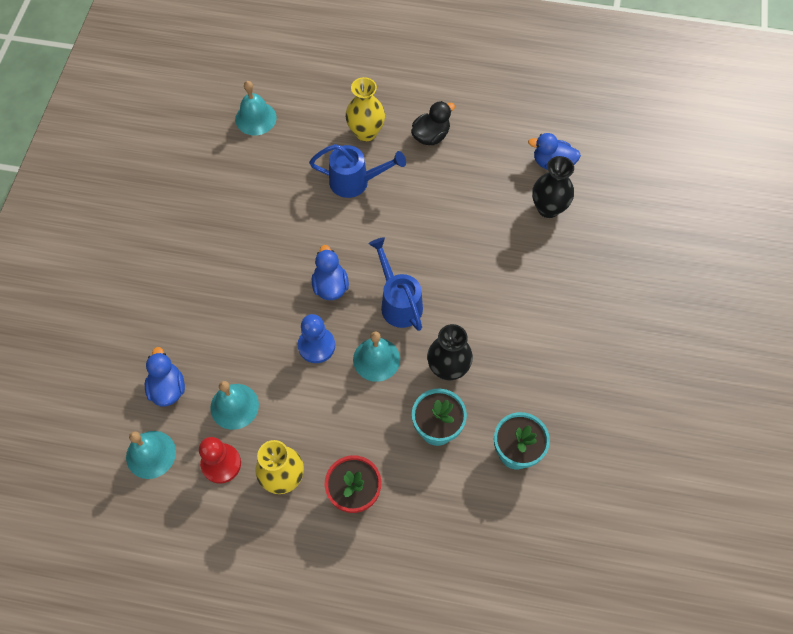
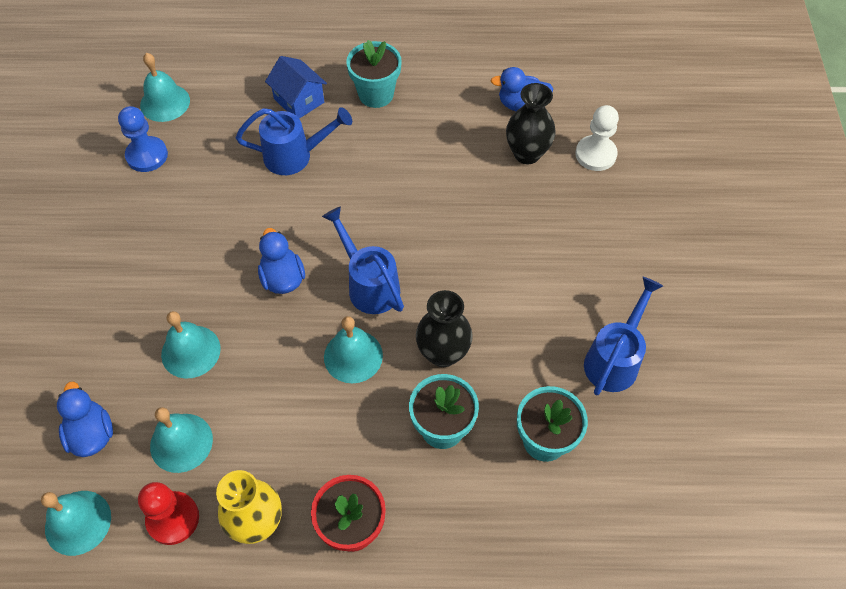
camera: 10 degrees left, 5 degrees down
blue pawn [298,314,335,363] -> blue pawn moved to [118,106,168,172]
yellow vase [345,77,385,142] -> blue house [265,56,327,119]
black duck [411,101,455,145] -> turquoise flower pot [346,40,402,108]
none -> turquoise bell [161,311,221,379]
none -> white pawn [575,105,619,171]
none -> blue watering can [584,277,663,395]

